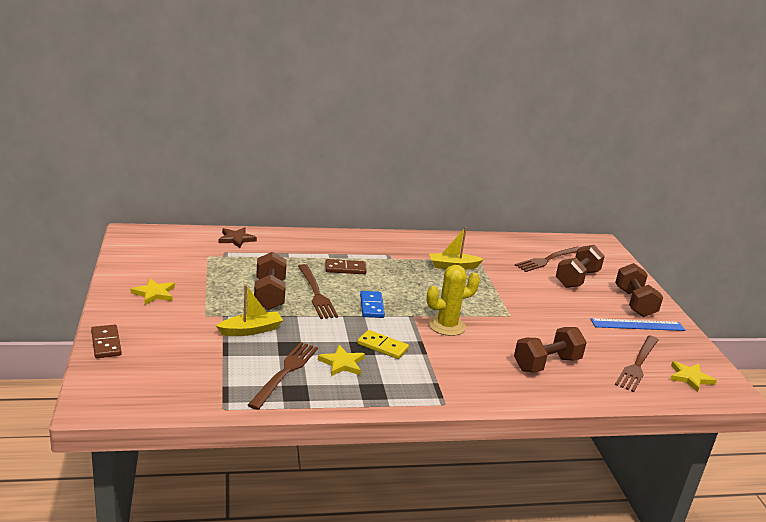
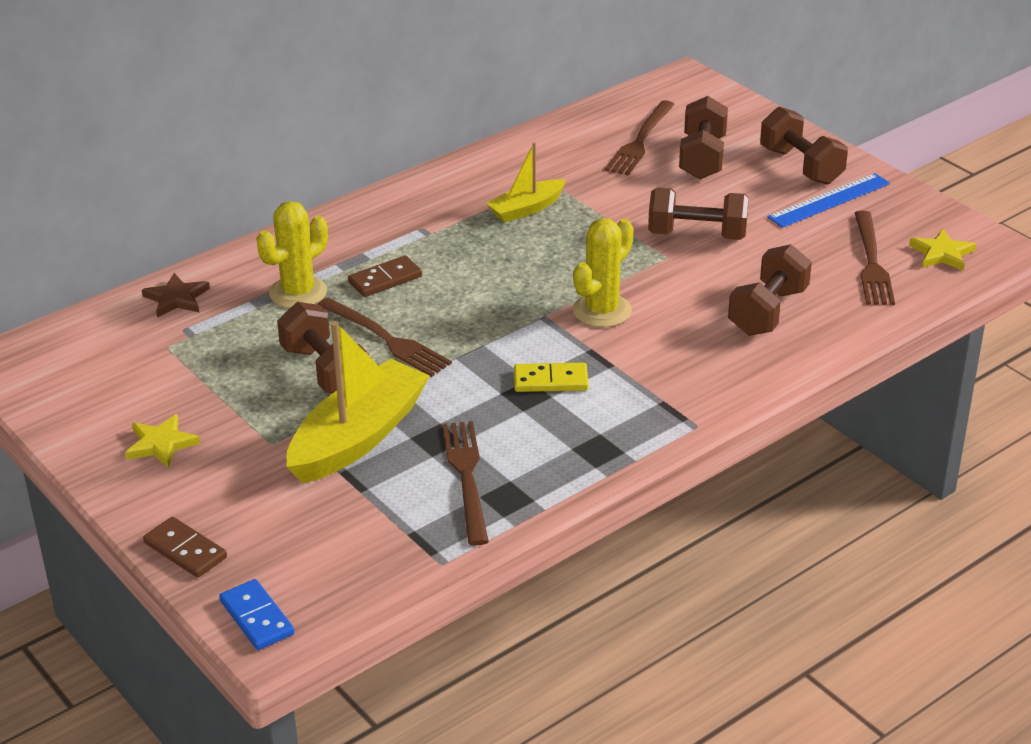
camera: 25 degrees left, 10 degrees up
yellow boat [216,285,283,336] -> yellow boat [286,321,430,484], size x1.79
yellow star [318,345,365,376] -> none
blue domino [360,291,385,318] -> blue domino moved to [219,579,294,650]
none -> yellow cactus [256,201,328,309]
none -> brown dumbbell [648,188,749,240]

